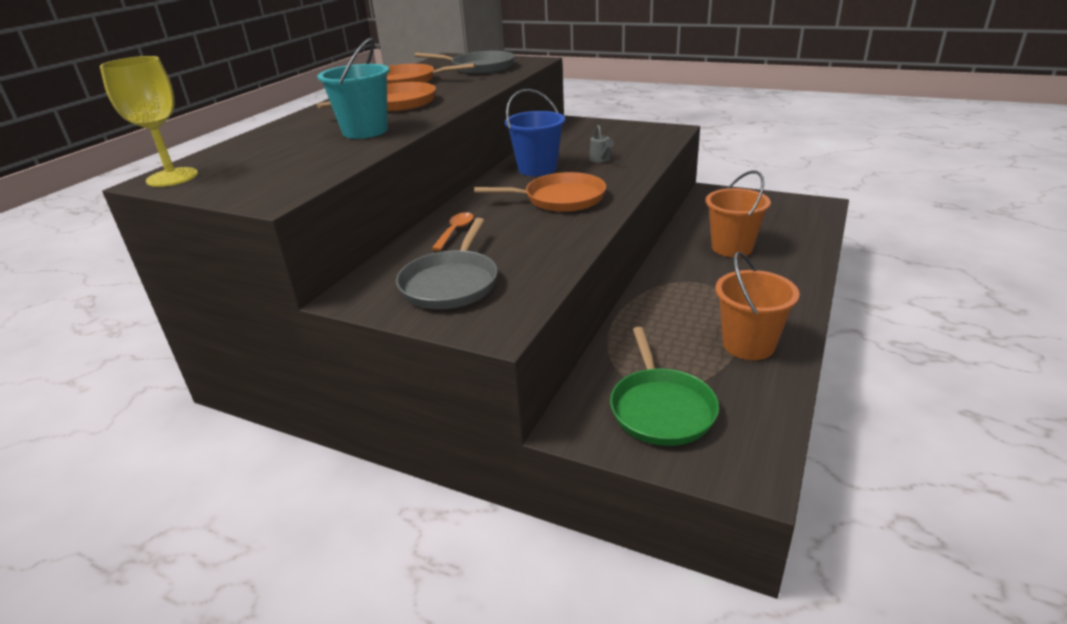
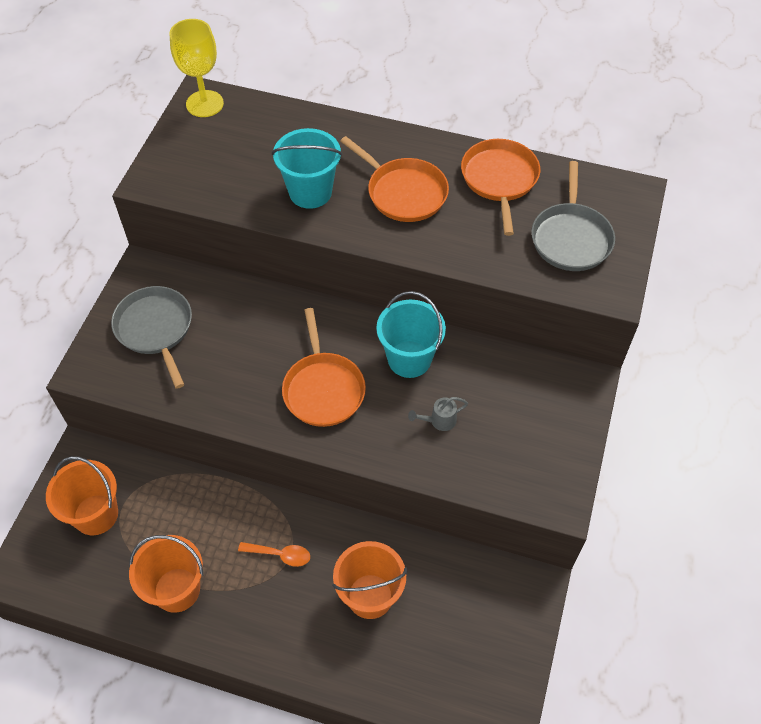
camera: 80 degrees right, 25 degrees up
grey pan [396,218,498,309] -> grey pan turned 60 degrees clockwise [111,286,192,389]
orange spoon [431,212,474,251] -> orange spoon moved to [238,542,310,567]
blue bucket [505,89,565,176] -> turquoise bucket [376,291,446,378]
green pan [610,327,719,446] -> orange bucket [46,456,118,535]

